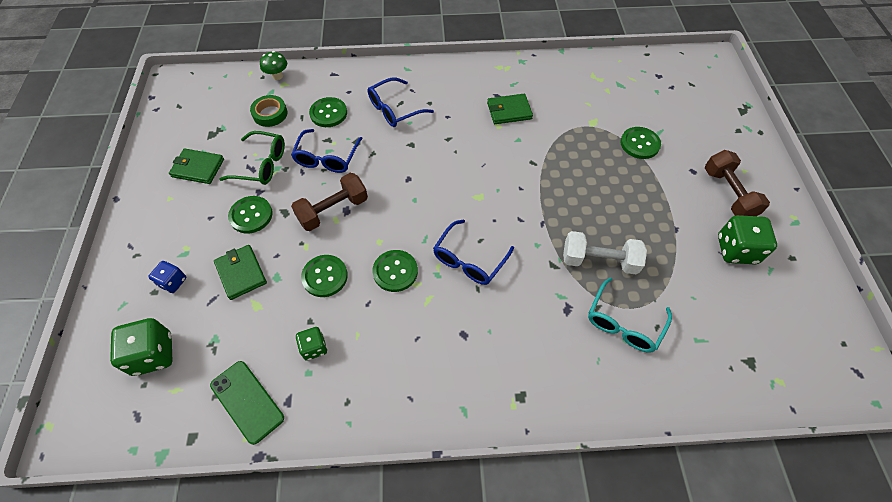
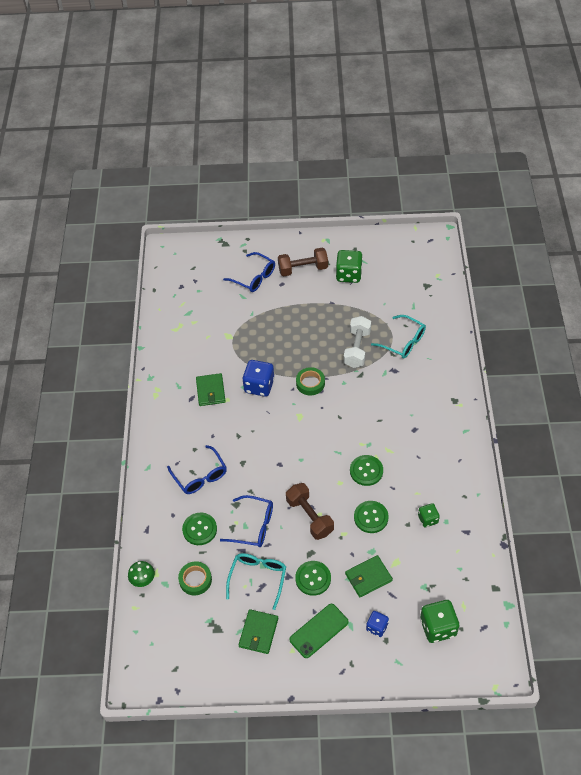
camera: 85 degrees left, 5 degrees down
green phone [210,361,284,445] -> green phone moved to [289,604,349,658]
green glasses [219,131,285,185] -> turquoise glasses [226,553,286,610]
blue glasses [433,219,514,285] -> blue glasses moved to [223,252,275,292]
green button [621,127,661,159] -> none
none -> blue dice [242,360,275,397]
none -> green tape [296,367,325,395]

